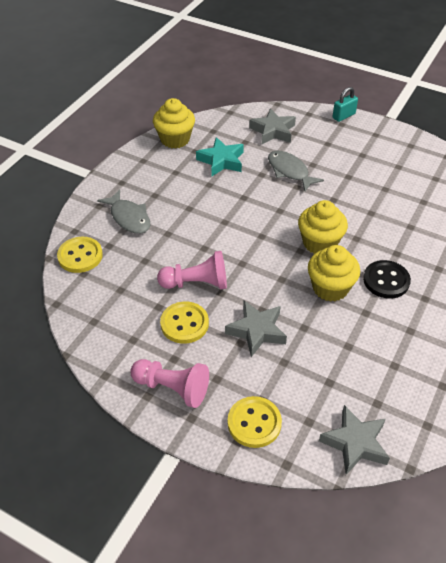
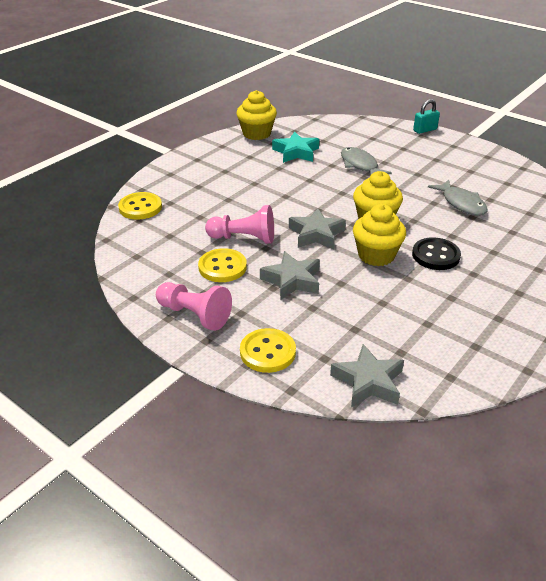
camera: 10 degrees right, 10 degrees down
grey fish [97,189,151,234] -> grey fish moved to [428,180,488,216]
grey star [249,108,296,144] -> grey star moved to [289,208,346,249]

